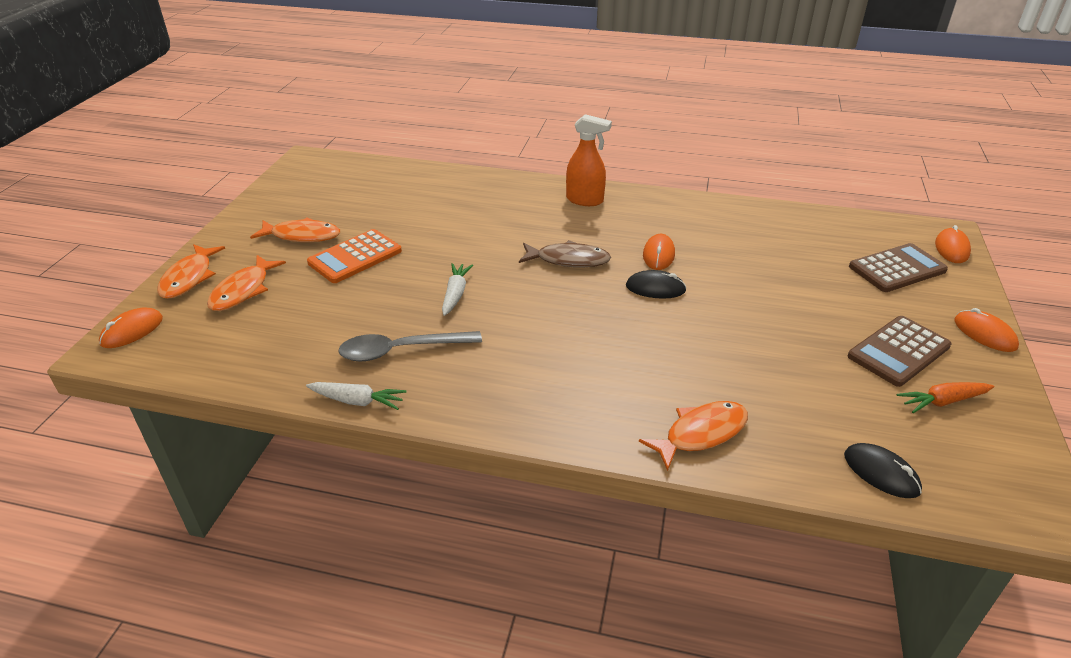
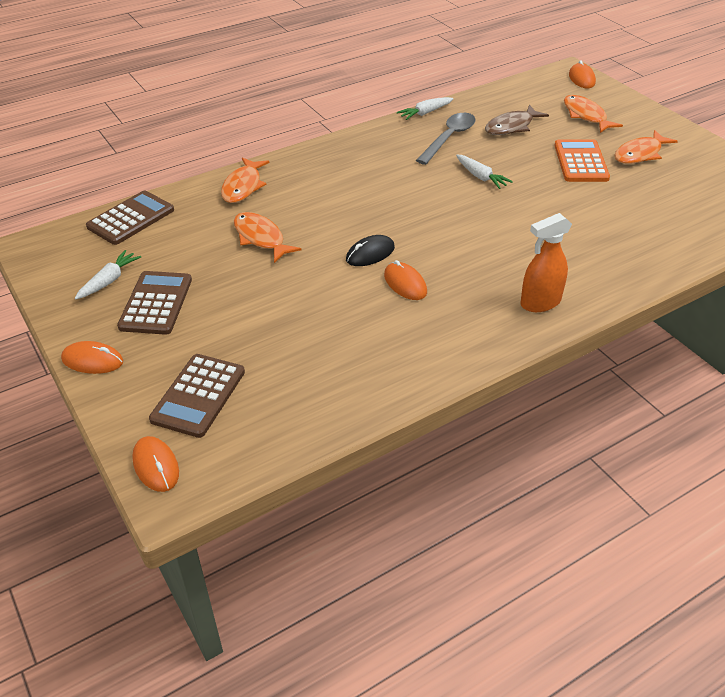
camera: 135 degrees right, 5 degrees up
orange fish [157,244,225,299] -> orange fish moved to [234,212,301,263]
brown fish [519,240,611,268] -> brown fish moved to [485,105,549,135]
black mouse [844,443,922,498] -> brown calculator [86,190,174,245]
orange carrot [897,382,994,413] -> white carrot [75,250,141,300]

